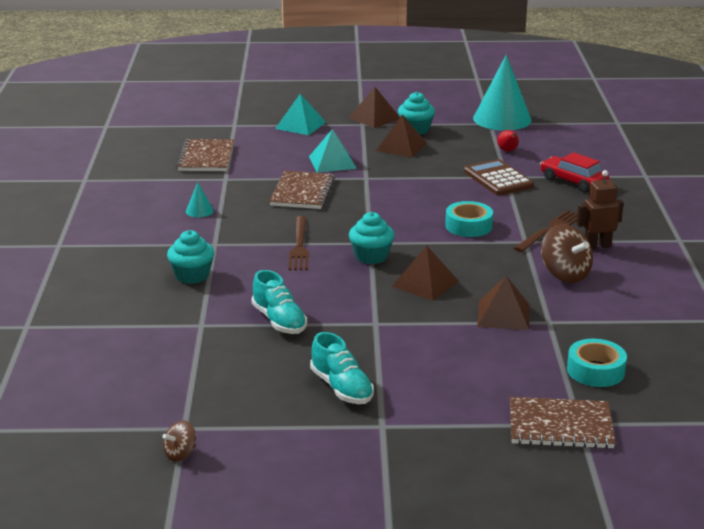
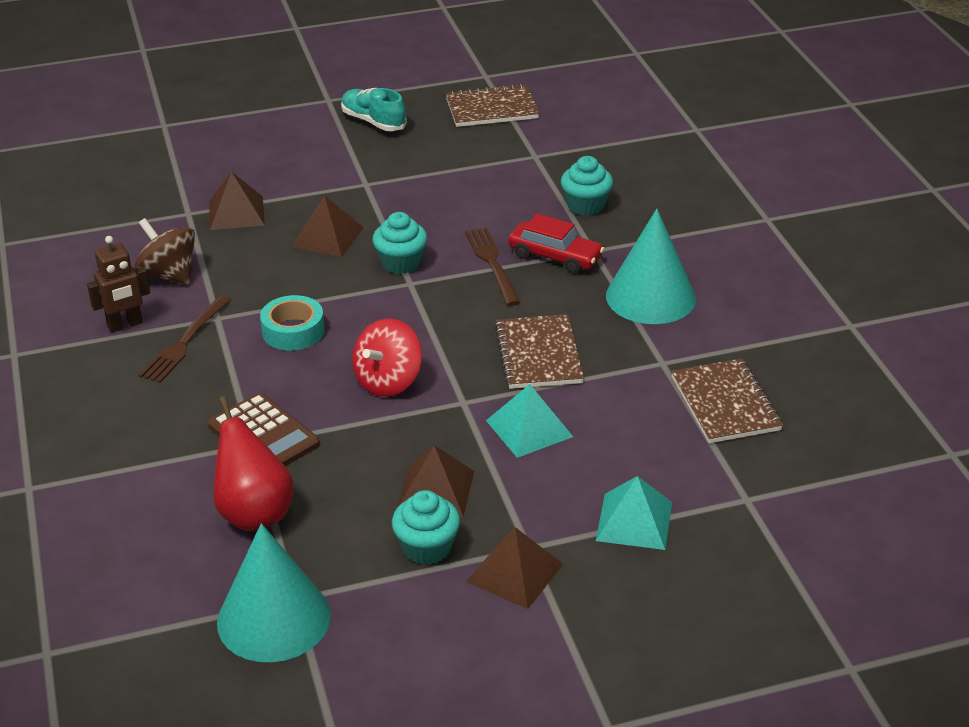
camera: 165 degrees right, 10 degrees up
brown spinning top [162,420,196,462] -> none
turquoise cone [186,182,214,217] -> turquoise cone [606,209,696,324], size x2.43
turquoise shoe [251,270,307,334] -> none
red pear [497,130,519,152] -> red pear [213,396,294,531], size x2.14
brown notebook [510,397,615,449] -> brown notebook moved to [445,84,540,127]
red car [540,152,609,193] -> red car moved to [508,213,604,274]
turquoise tape [567,339,627,387] -> none
none -> red spinning top [352,319,422,397]

